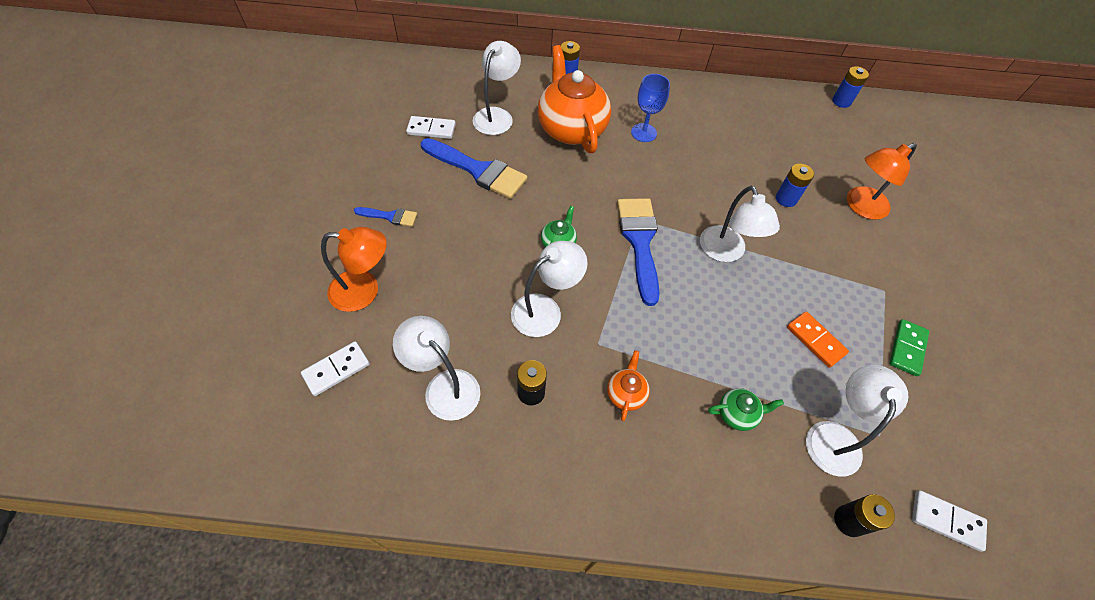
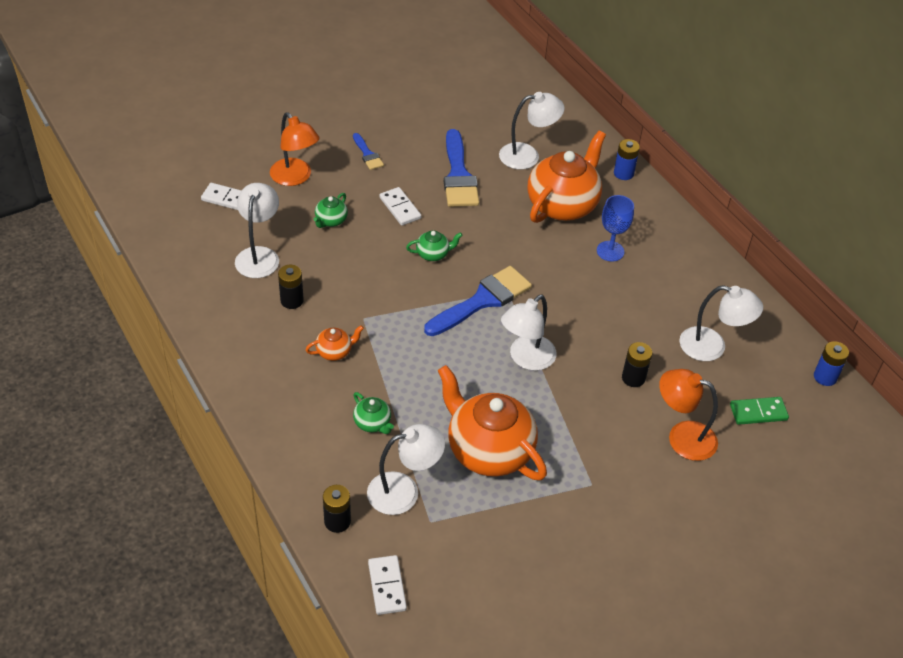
camera: 55 degrees right, 10 degrees down
white domino [406,116,456,139] -> white domino moved to [379,187,421,226]
white lamp [511,241,588,337] -> white lamp moved to [679,285,763,361]
blue battery [776,164,814,207] -> black battery [622,342,652,387]
orange domino [787,312,849,368] -> orange teapot [438,365,547,480]
green domino [889,319,929,376] -> green domino moved to [730,397,789,425]
none -> green teapot [314,193,348,228]

